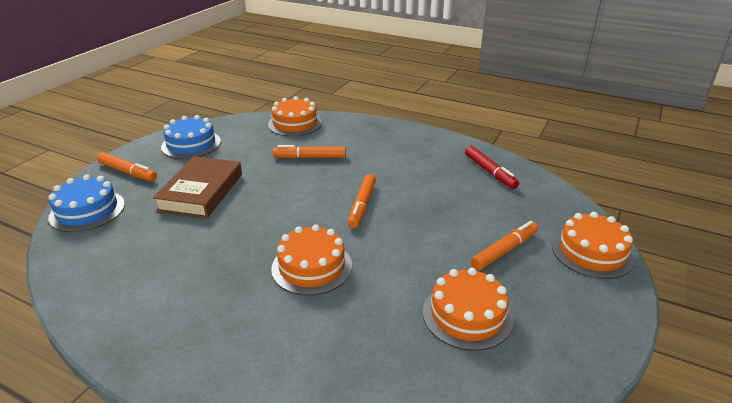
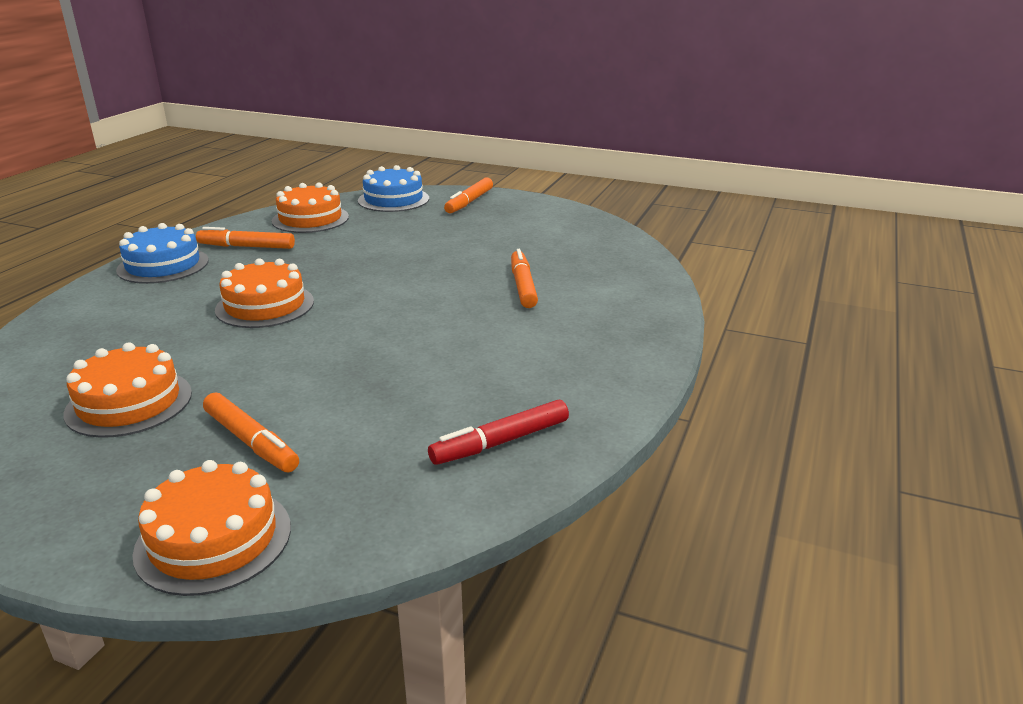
camera: 85 degrees right, 5 degrees down
brown book [153,156,242,218] -> none
blue cake [161,115,221,159] -> blue cake moved to [116,223,209,284]
orange cake [268,96,322,136] -> orange cake moved to [272,182,349,233]
orange marker [348,174,376,228] -> orange marker moved to [196,227,295,249]

